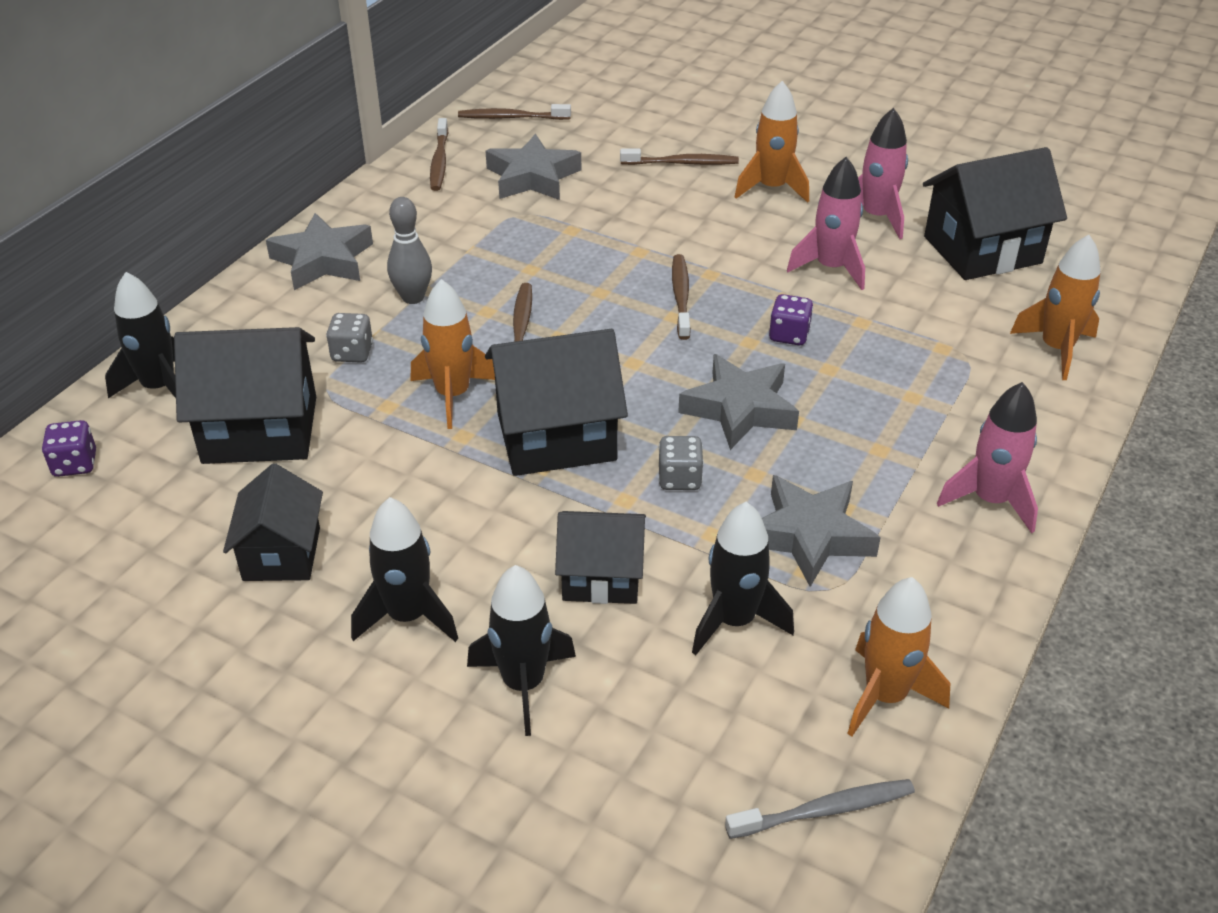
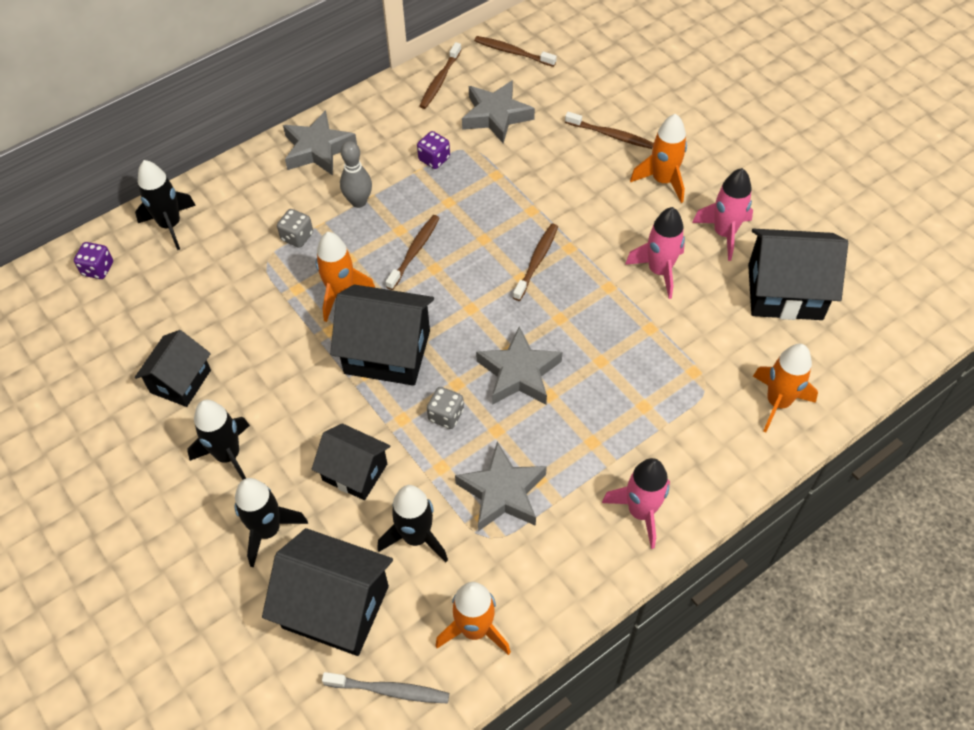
camera: 25 degrees right, 15 degrees up
black house [174,327,316,464] -> black house moved to [262,528,393,656]
purple dice [769,294,813,345] -> purple dice moved to [417,131,450,169]

